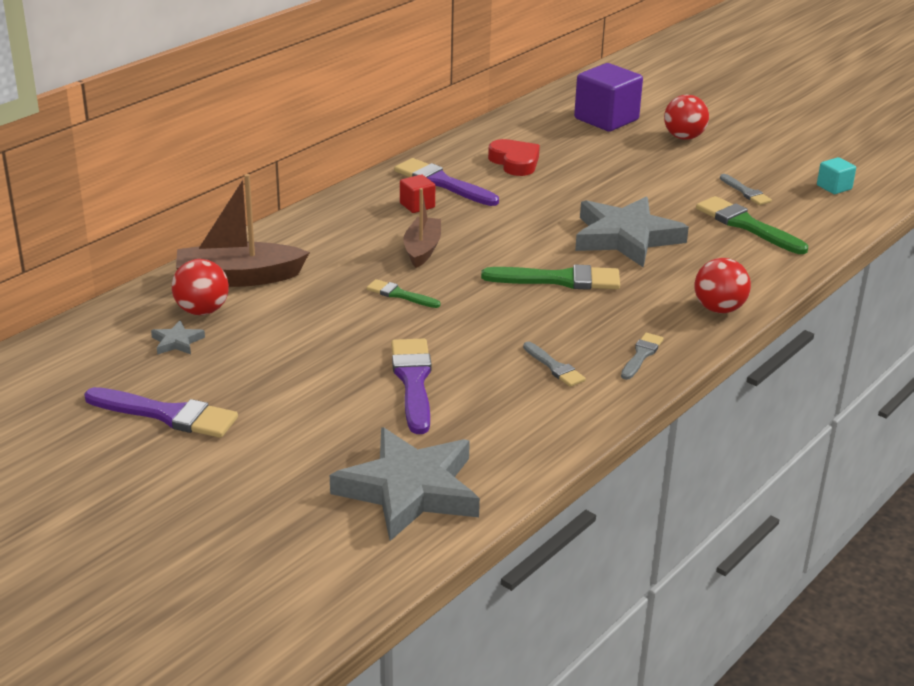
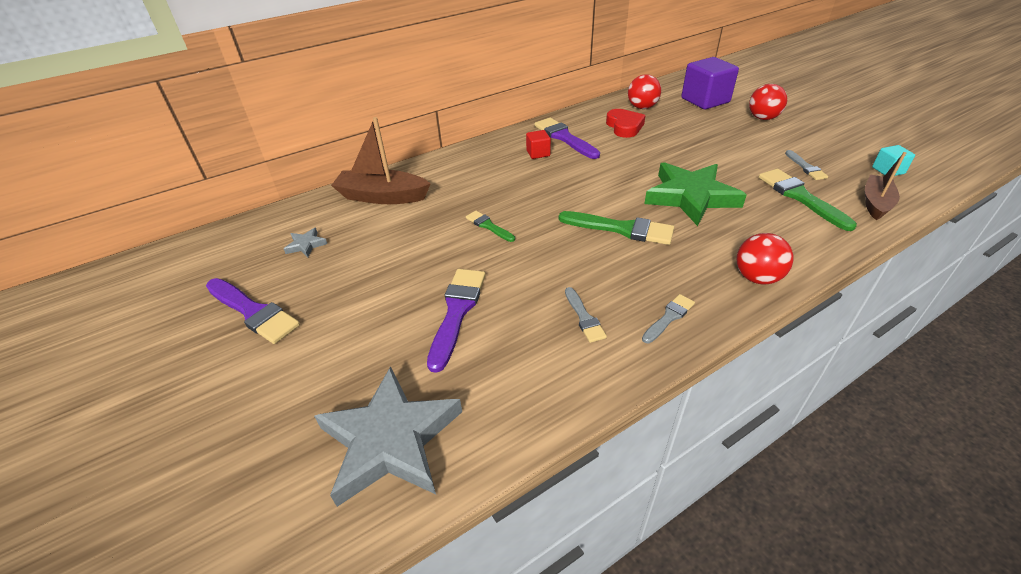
camera: 20 degrees right, 10 degrees up
red ball [172,259,229,315] -> red ball moved to [628,74,661,109]
brown boat [403,188,441,268] -> brown boat moved to [865,152,906,220]
grey star [575,197,689,267] -> green star [644,162,747,226]

